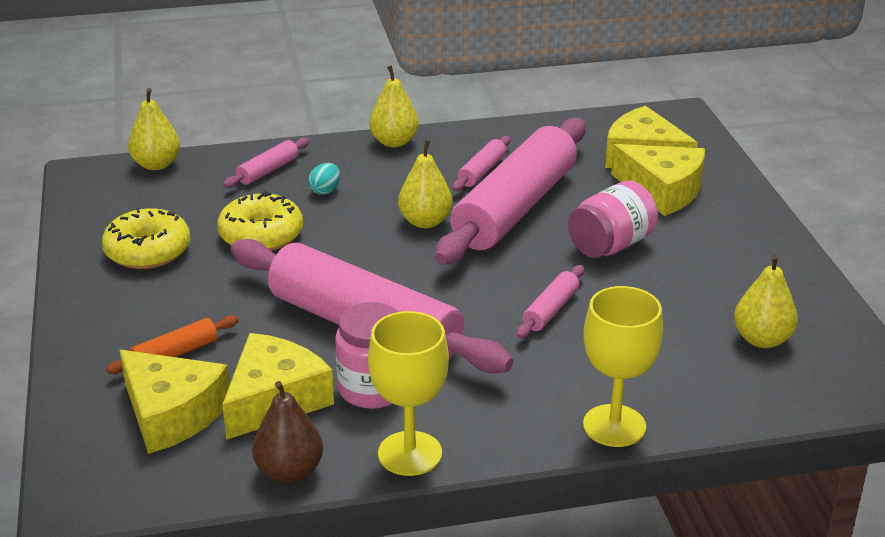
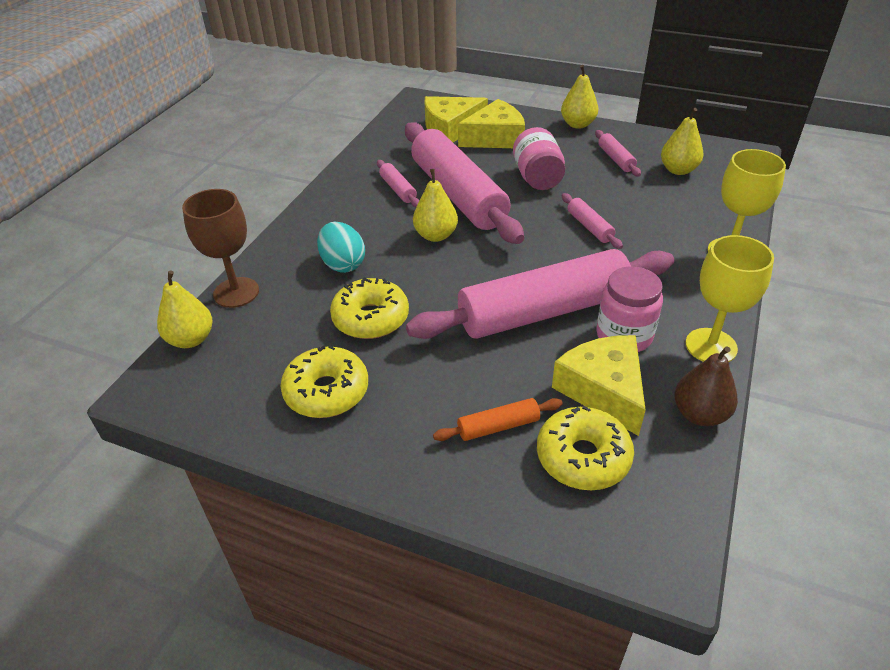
camera: 55 degrees left, 10 degrees up
orange rolling pin [106,315,239,374] -> orange rolling pin turned 75 degrees clockwise [433,398,563,441]
yellow cheese [120,350,230,454] -> yellow donut [537,406,634,490]
pink rolling pin [223,138,310,188] -> pink rolling pin moved to [595,130,641,177]
turquoise egg [308,163,340,195] -> turquoise egg [317,222,365,273], size x1.73
yellow pear [369,65,419,147] -> yellow pear moved to [561,65,598,129]
none -> brown goblet [182,189,259,308]

